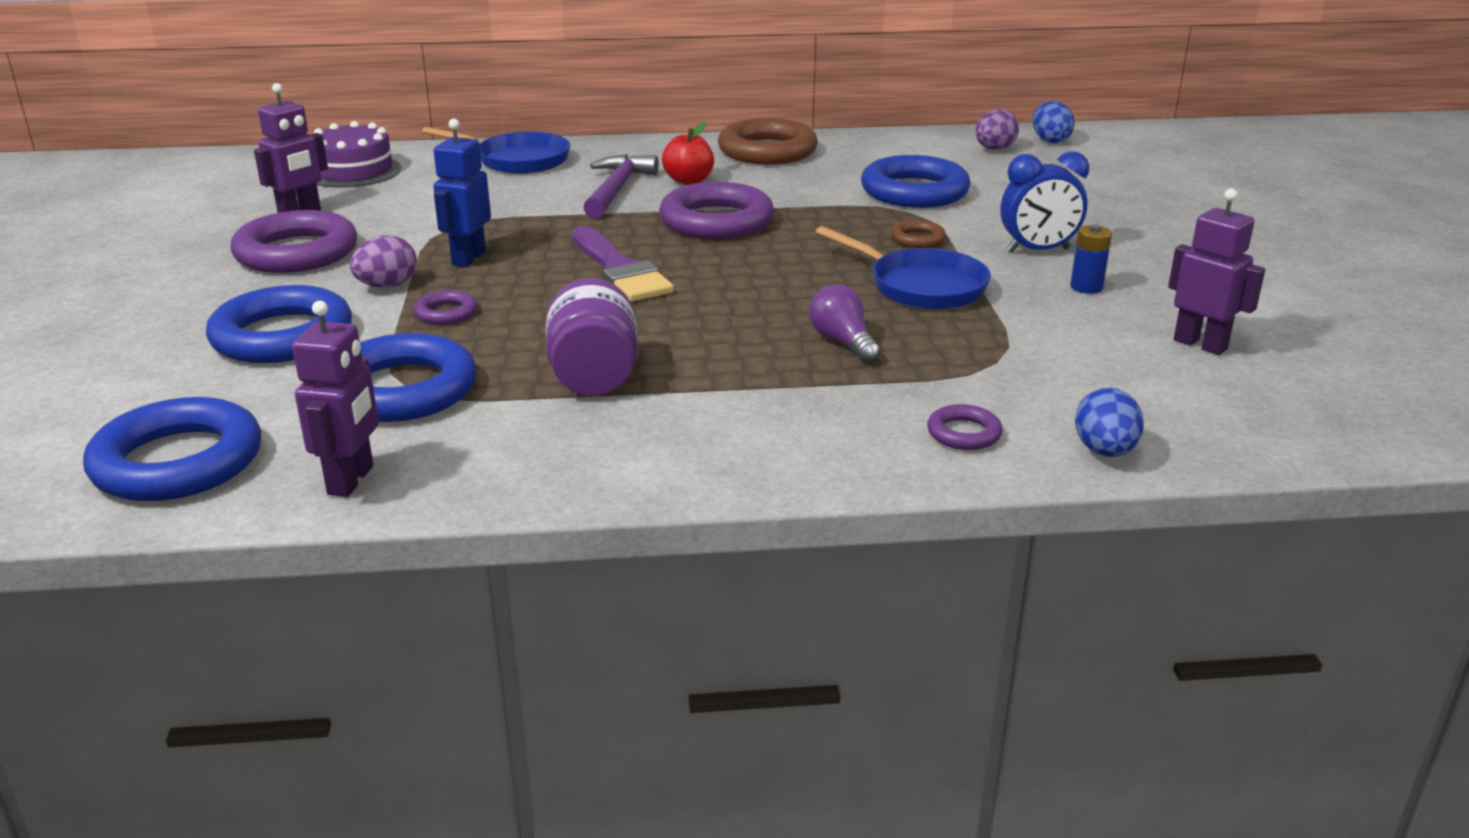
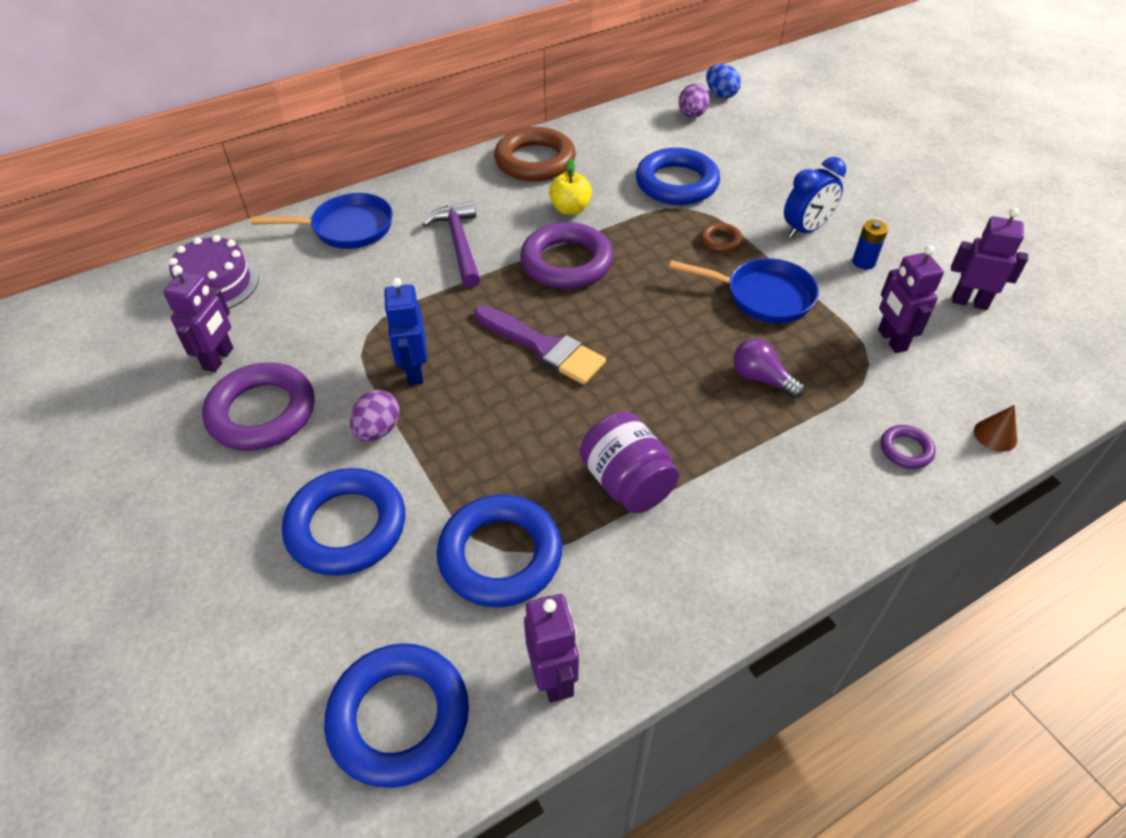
camera: 25 degrees left, 20 degrees up
purple ring [413,290,477,325] -> none
red apple [662,122,714,185] -> none
blue egg [1075,388,1144,457] -> brown cone [974,405,1017,452]
none -> yellow apple [549,159,592,215]
none -> purple robot [878,245,944,353]

